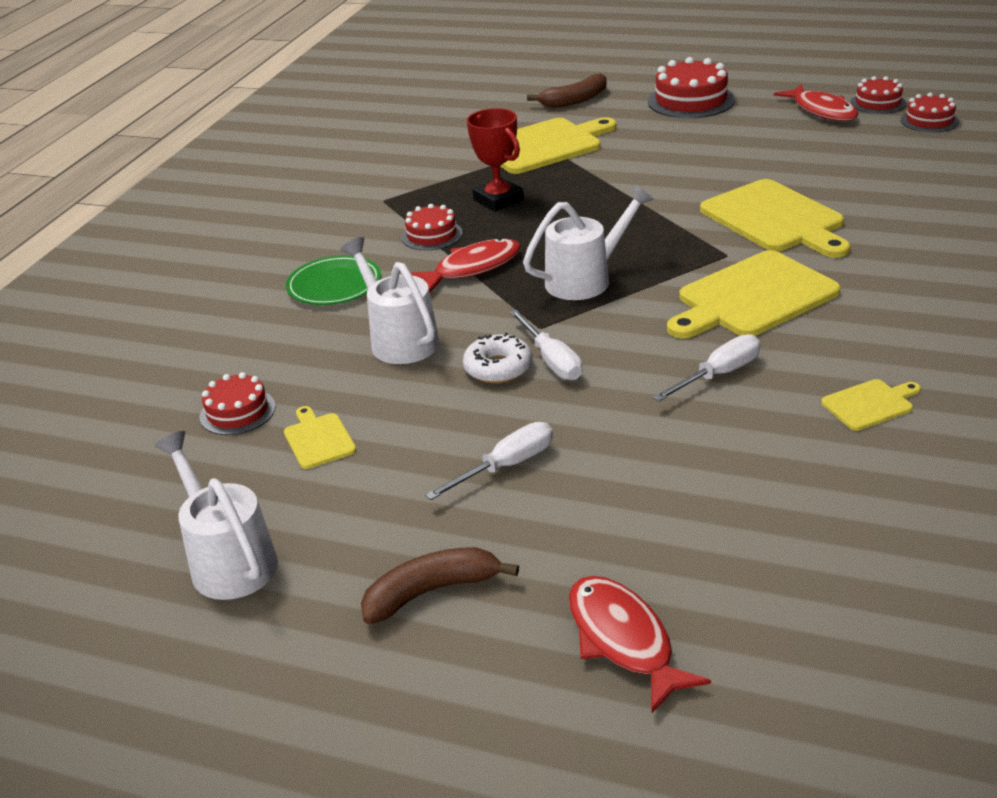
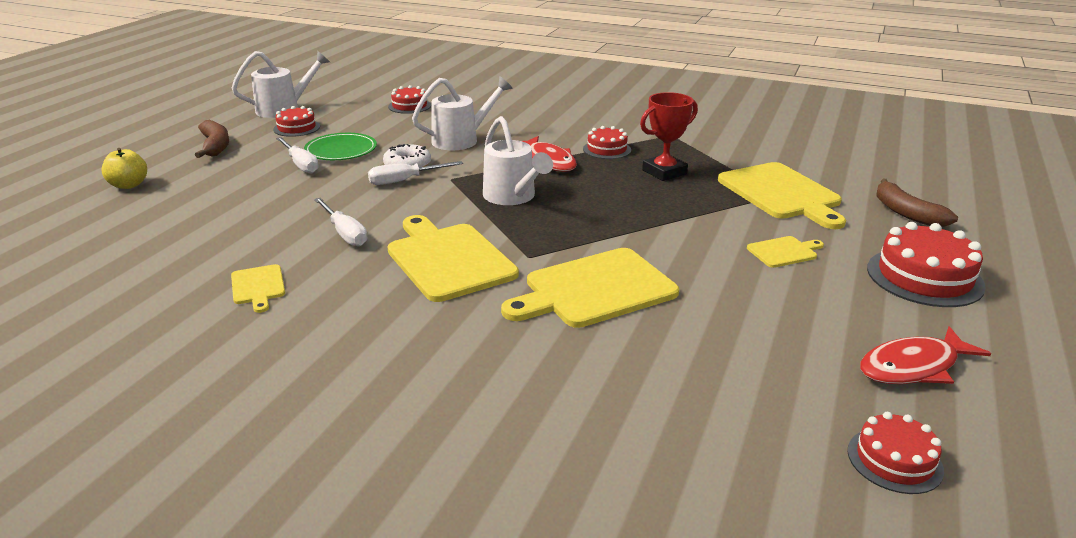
camera: 90 degrees right, 5 degrees down
yellow cutting board [284,406,356,469] -> yellow cutting board moved to [747,236,824,268]
green plate [286,255,381,305] -> green plate moved to [304,133,377,160]
red fish [569,576,711,713] -> yellow apple [102,148,147,189]
red cake [850,76,906,114] -> red cake moved to [273,106,320,137]

